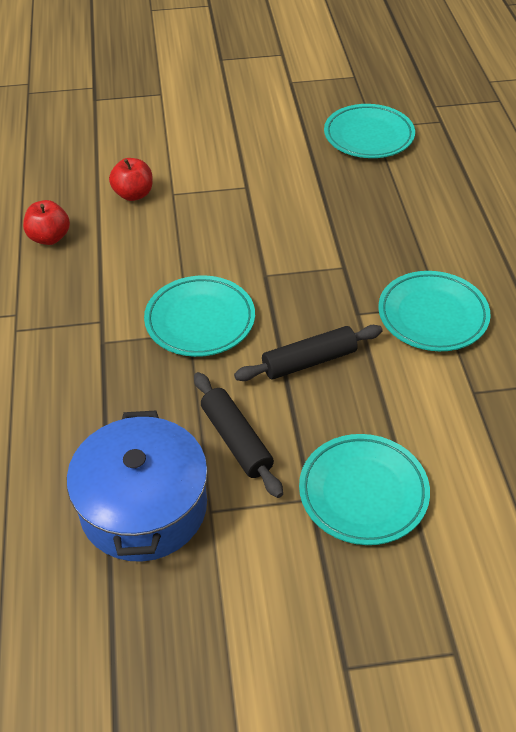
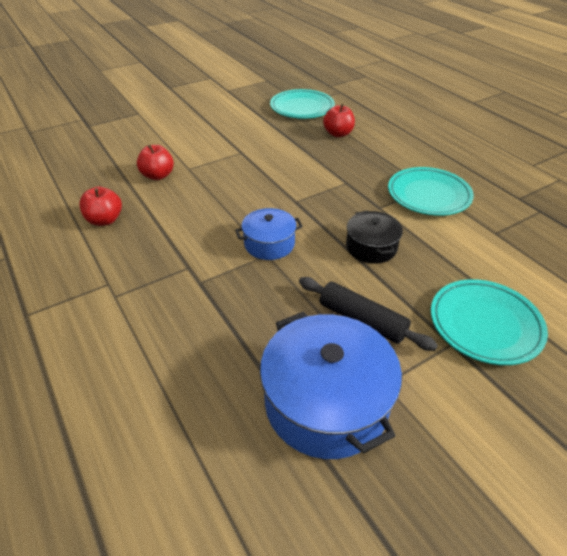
camera: 25 degrees left, 5 degrees down
turquoise plate [144,275,255,357] -> blue pot [235,208,303,260]
black rolling pin [234,325,383,381] -> black pot [346,211,403,264]
none -> red apple [323,104,355,137]

